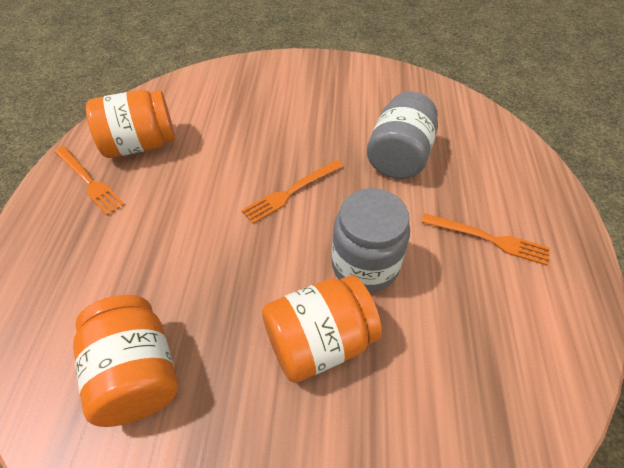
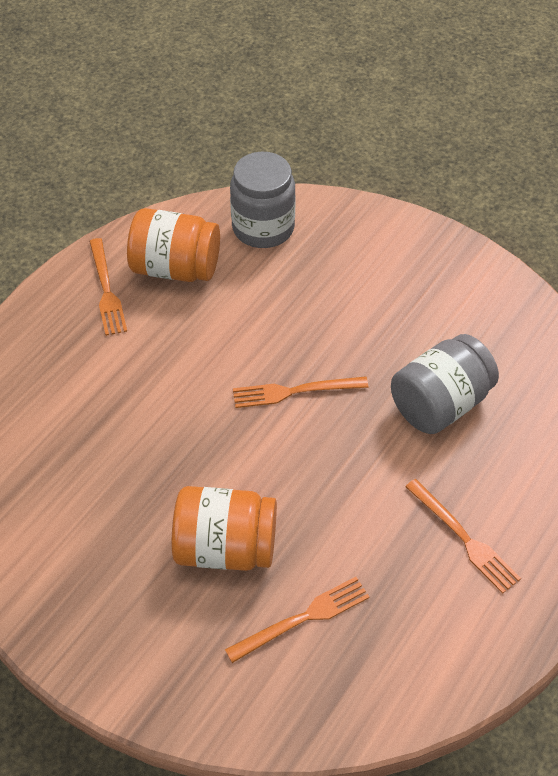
camera: 30 degrees right, 0 degrees up
orange jar [73,295,178,427] -> none
grey jar [332,188,410,293] -> grey jar moved to [230,152,296,248]
none -> orange fork [225,577,370,663]

